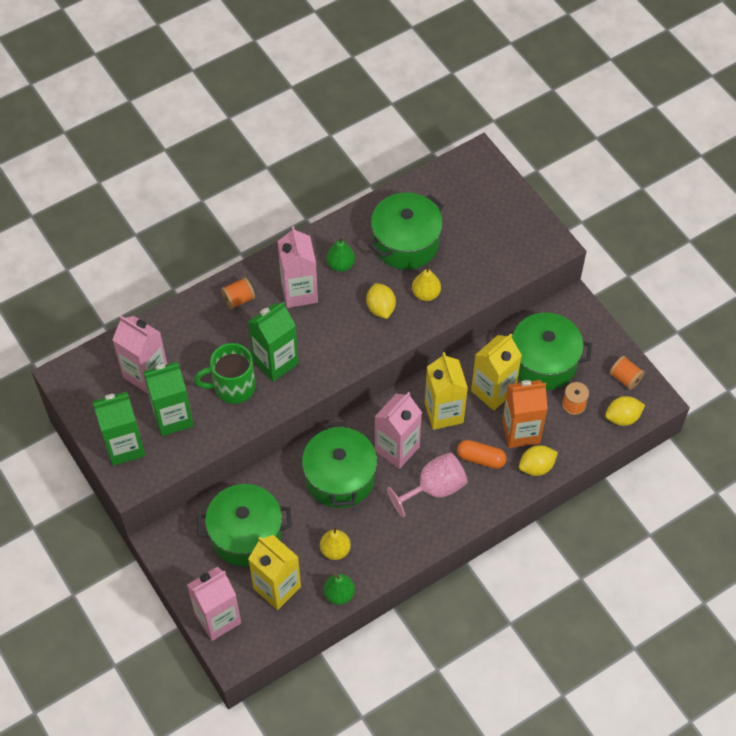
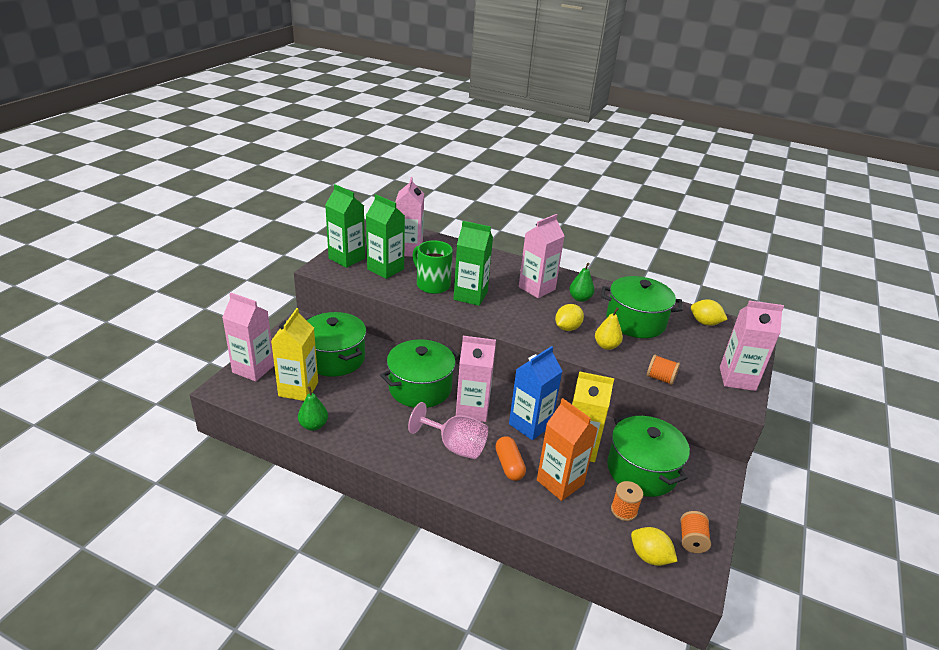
camera: 55 degrees right, 25 degrees down
orange spool [221,277,255,310] -> orange spool moved to [647,355,680,385]
yellow pear [320,526,351,560] -> none
yellow carton [425,352,468,430] -> blue carton [509,346,562,440]
yellow lemon [519,445,558,476] -> yellow lemon moved to [691,299,728,326]
none -> pink carton [720,300,784,391]

